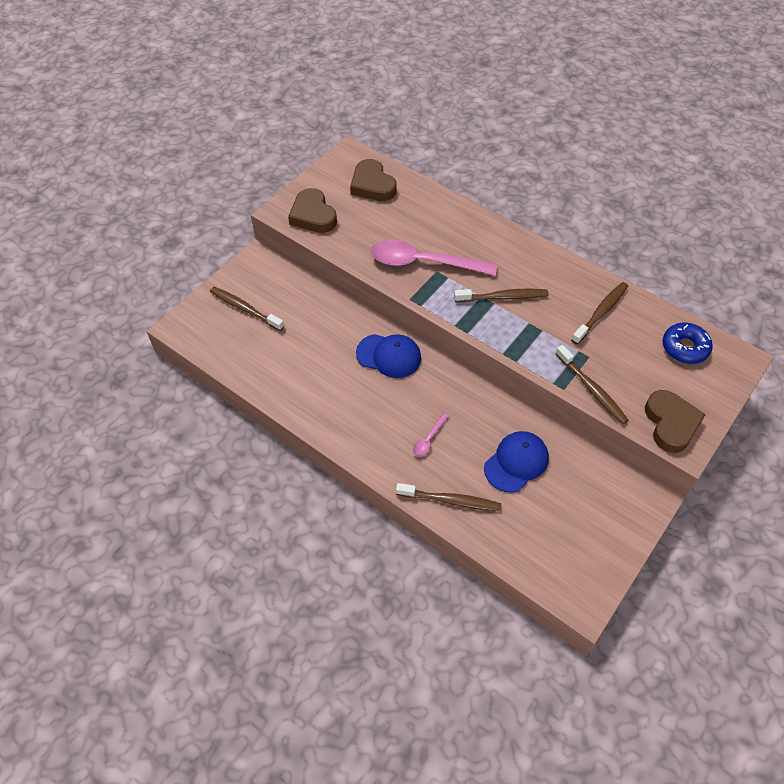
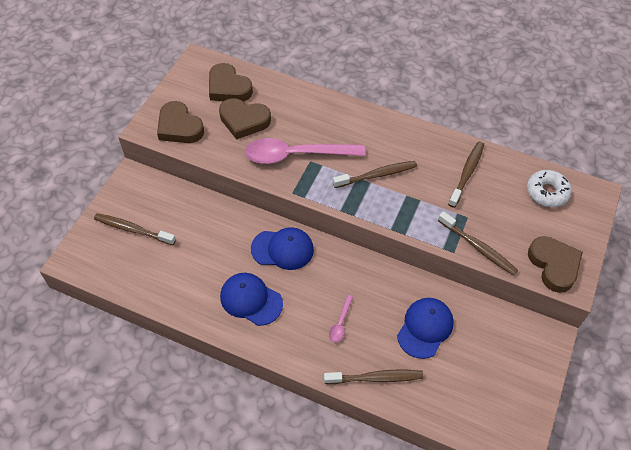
camera: 15 degrees left, 0 degrees up
blue donut [663,323,712,364] -> white donut [527,170,572,207]
none -> brown heart [219,98,271,140]
none -> blue cap [220,273,283,326]

